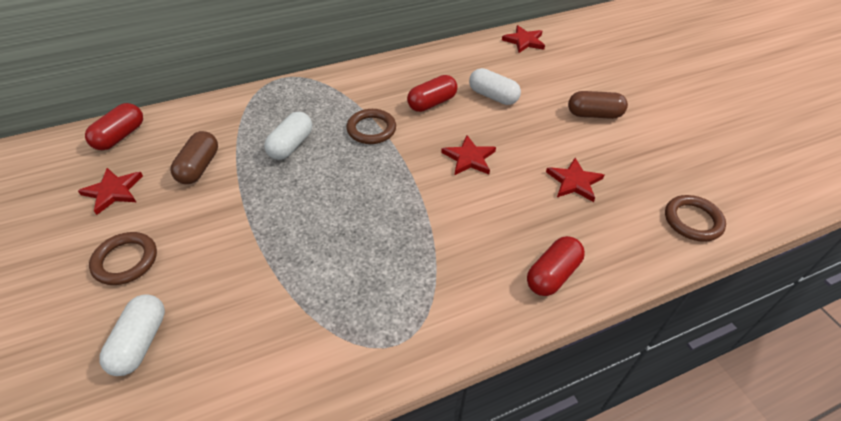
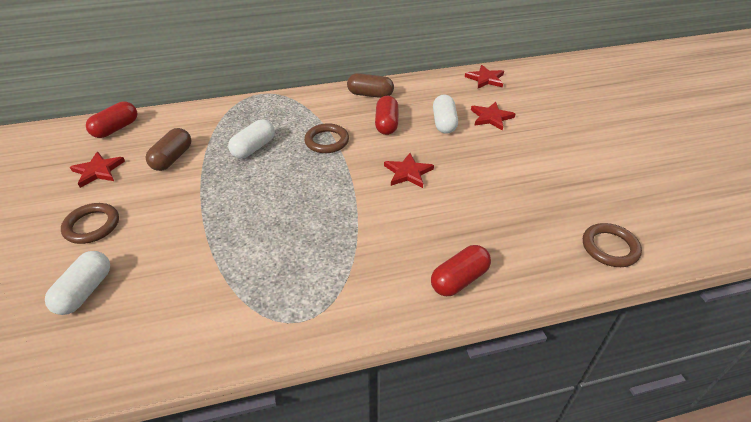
camera: 10 degrees right, 5 degrees down
red capsule [407,75,457,112] -> red capsule turned 60 degrees counterclockwise [375,96,399,135]
white capsule [469,68,521,105] -> white capsule turned 45 degrees clockwise [433,94,458,134]
red star [546,158,604,202] -> red star moved to [471,102,515,131]
brown capsule [568,91,628,119] -> brown capsule moved to [347,73,394,98]

